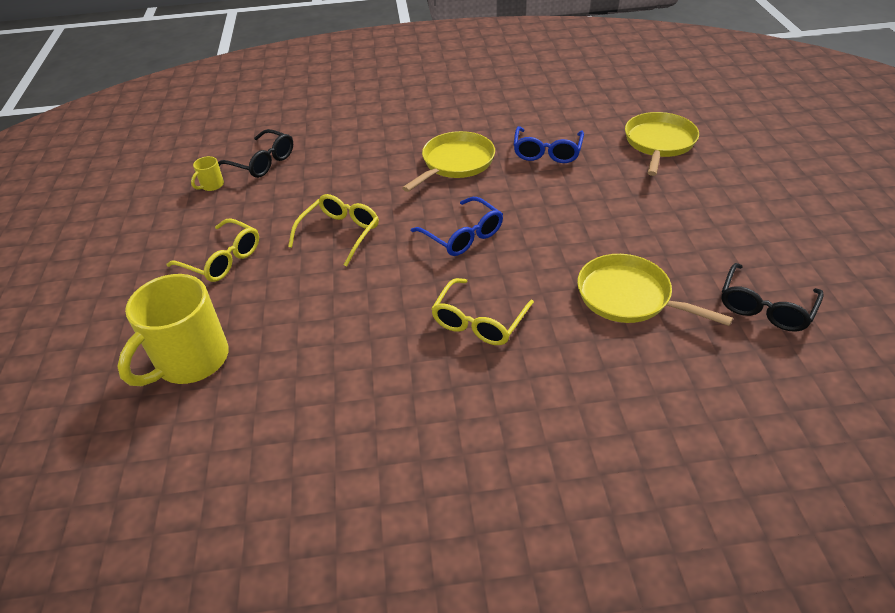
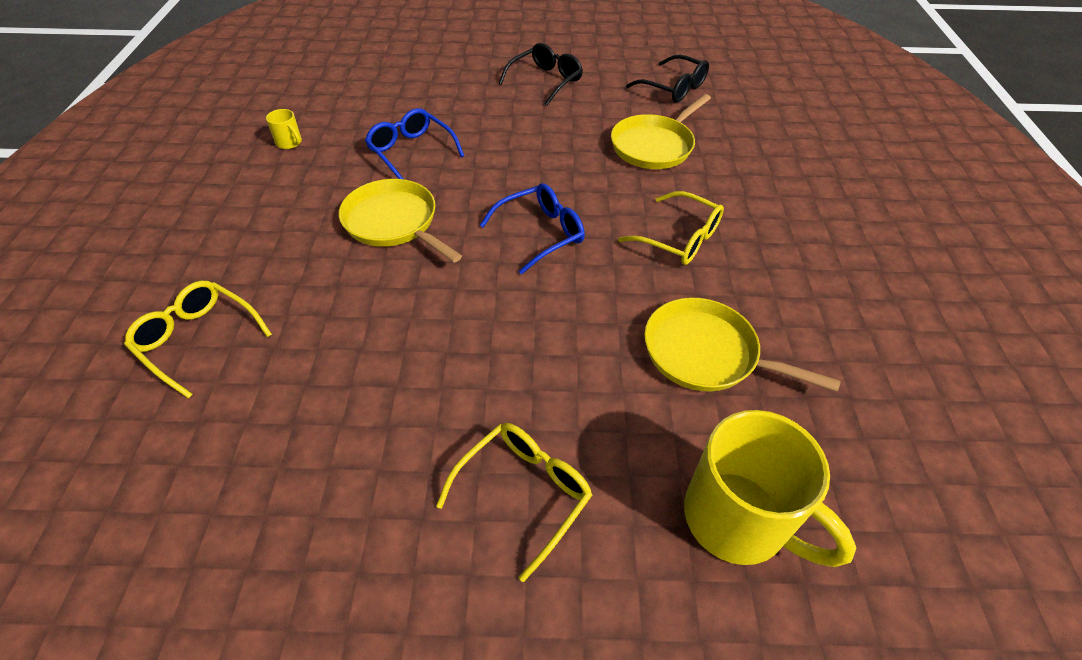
camera: 85 degrees left, 5 degrees up
yellow mug [191,156,224,191] -> yellow mug moved to [266,109,302,149]
black glasses [218,129,293,178] -> black glasses moved to [499,43,583,106]
yellow glasses [288,194,379,267] -> yellow glasses moved to [124,281,272,399]
blue glasses [514,126,584,163] -> blue glasses turned 150 degrees counterclockwise [365,108,464,179]
yellow pan [625,112,699,176] -> yellow pan moved to [644,298,841,392]

